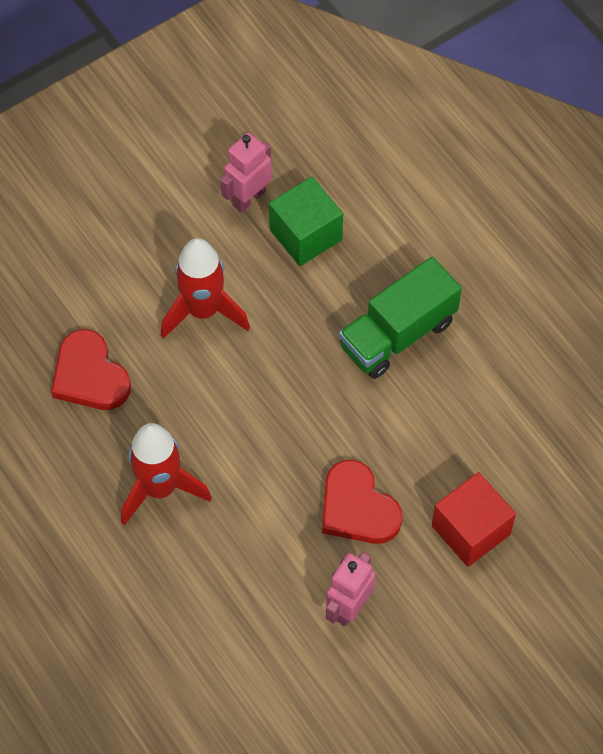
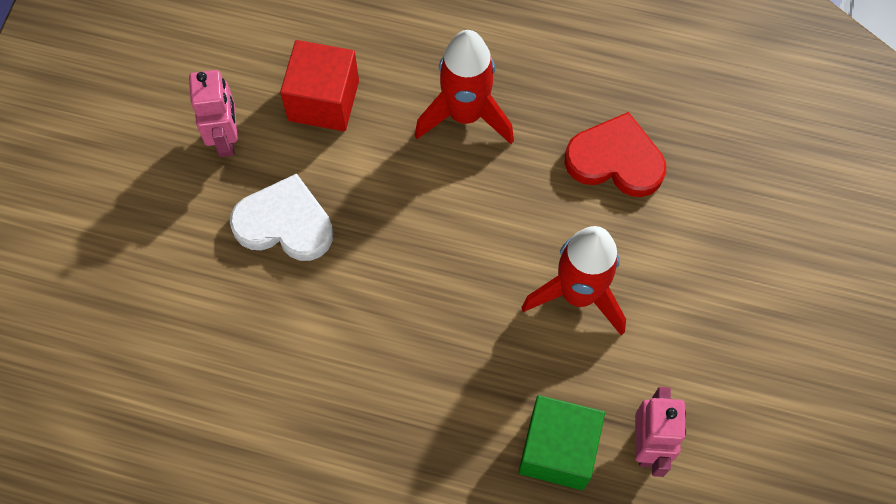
camera: 140 degrees right, 5 degrees up
red heart [322,460,402,544] -> white heart [230,173,333,261]
green truck [339,257,462,379] -> none
red cube [432,472,516,567] -> red cube moved to [280,40,359,131]

